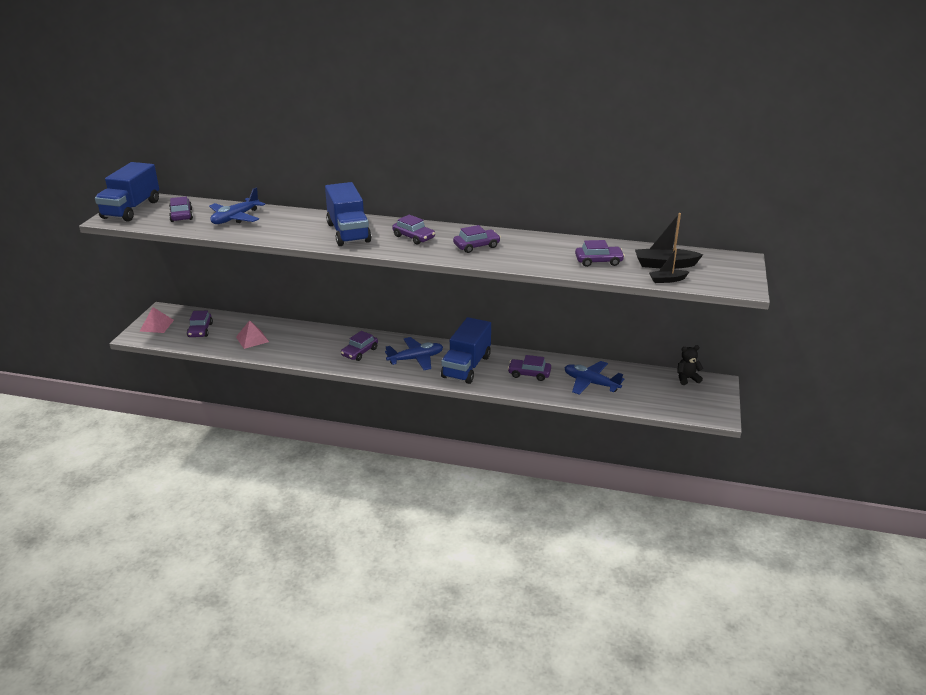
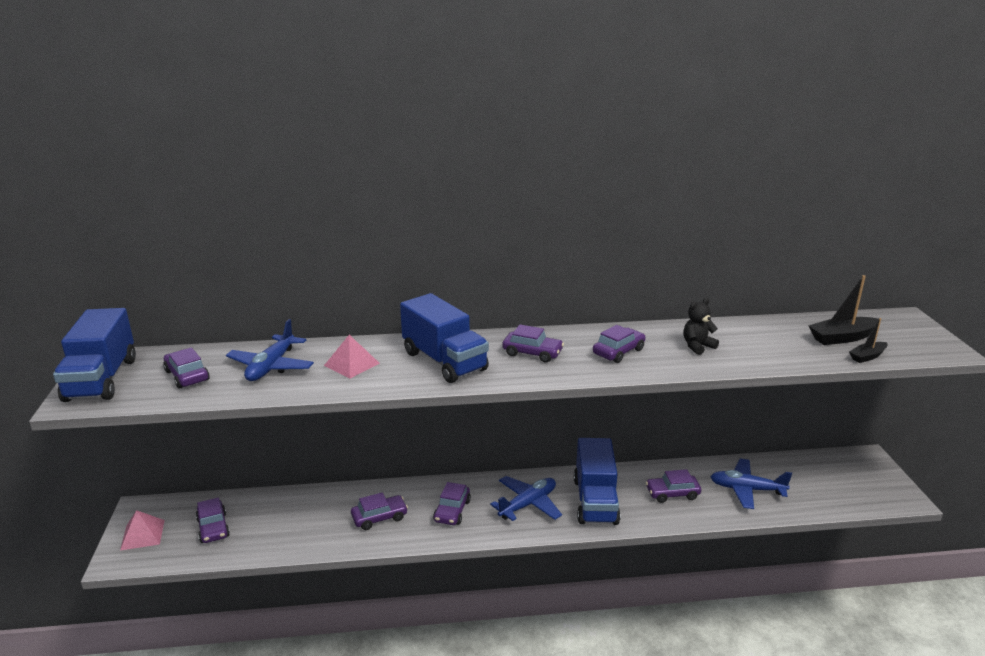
camera: 20 degrees left, 5 degrees down
pink pyramid [236,320,269,349] -> pink pyramid moved to [324,335,380,379]
purple car [575,240,625,267] -> purple car moved to [351,492,408,530]
black teddy bear [677,345,703,385] -> black teddy bear moved to [683,298,719,355]

